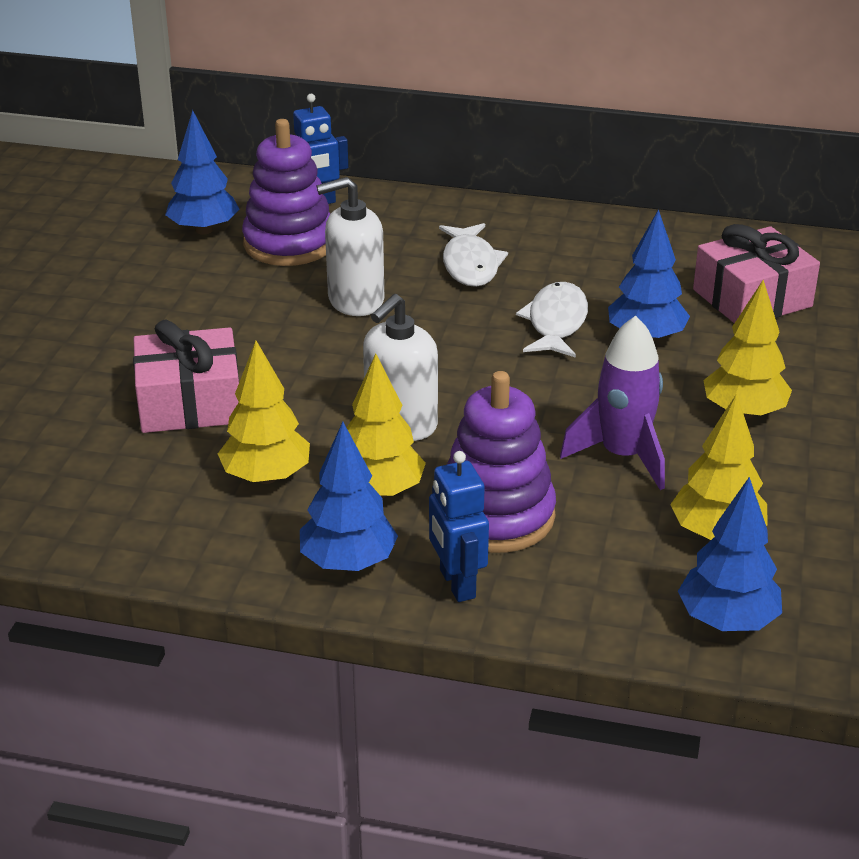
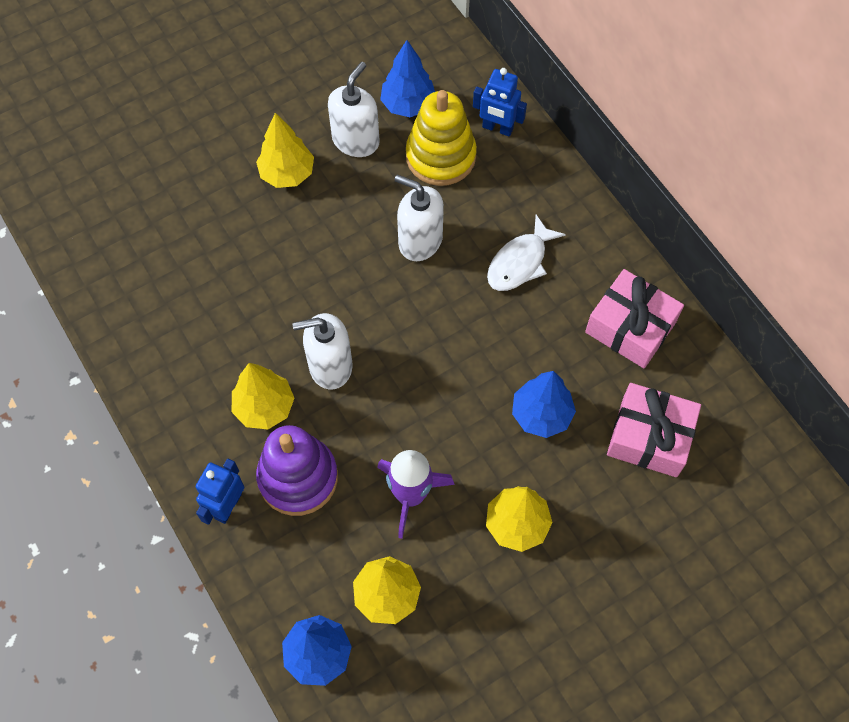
camera: 45 degrees right, 30 degrees up
pink gift [133,319,239,433] -> pink gift moved to [585,269,684,368]
yellow tree [218,341,310,484] -> yellow tree moved to [256,113,314,188]
purple stacking toy [242,119,330,266] -> yellow stacking toy [406,90,477,186]
blue tree [300,422,398,571] -> none
white fish [516,282,588,358] -> none
none -> white soap dispenser [328,62,380,157]

